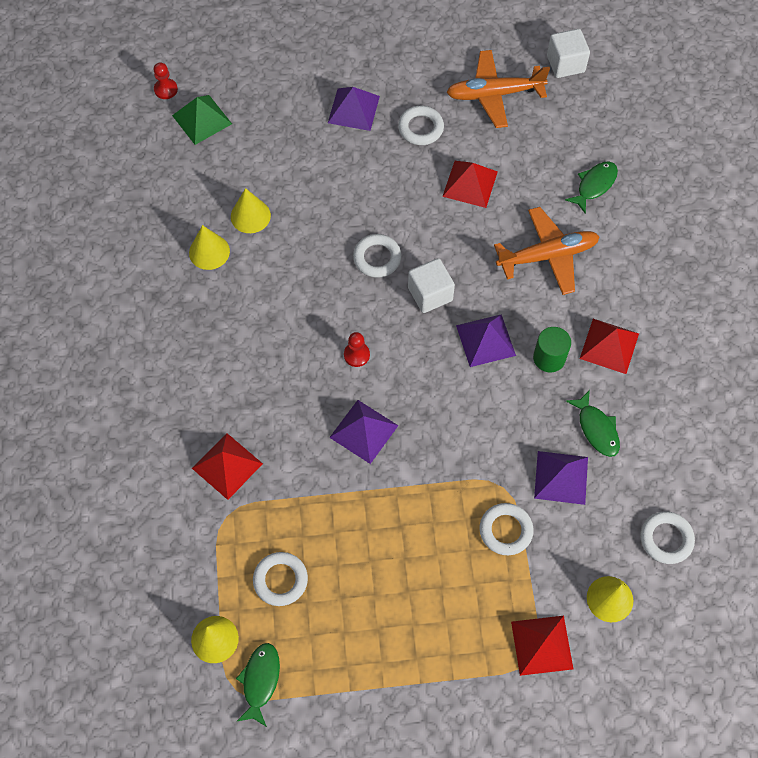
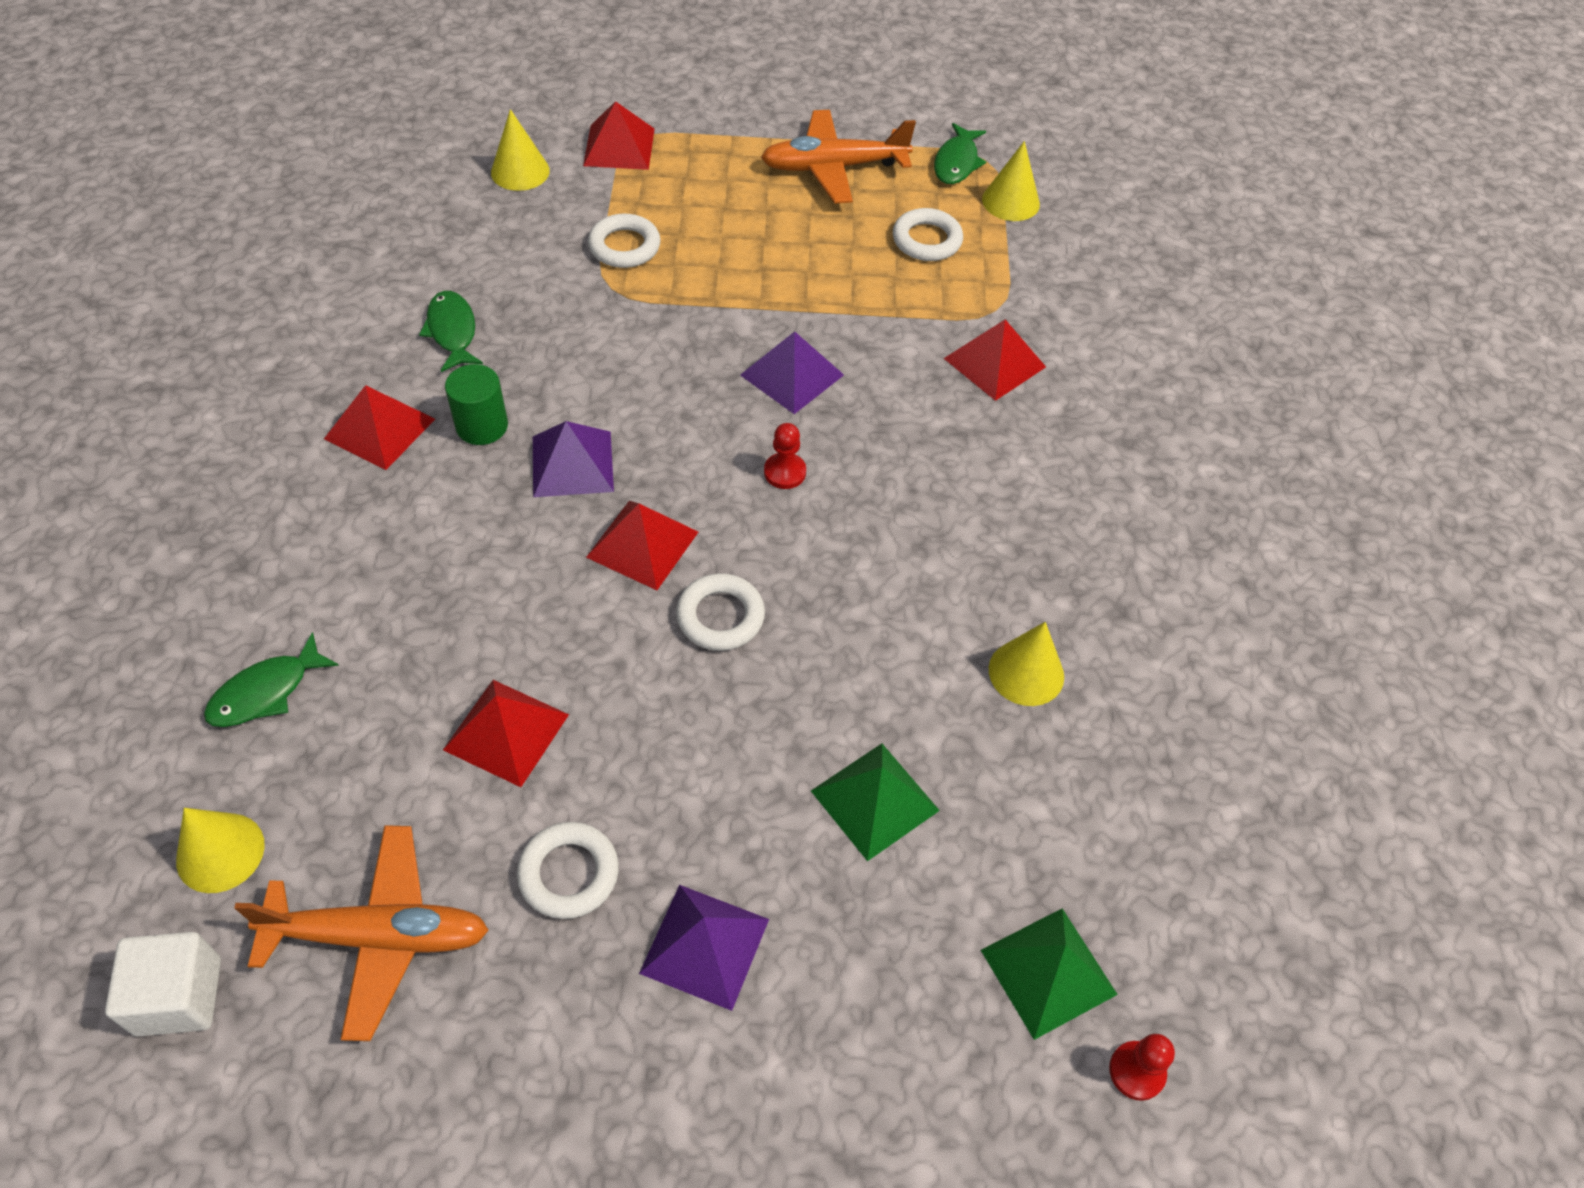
camera: 175 degrees left, 10 degrees down
yellow cone [231,188,271,233] -> yellow cone moved to [176,808,265,893]
white cube [408,258,455,313] -> red pyramid [586,501,698,590]
orange plane [494,207,599,295] -> orange plane moved to [761,110,916,204]
purple pyramid [534,451,588,505] -> none
white ring [640,511,695,564] -> none
none -> green pyramid [811,744,940,861]

